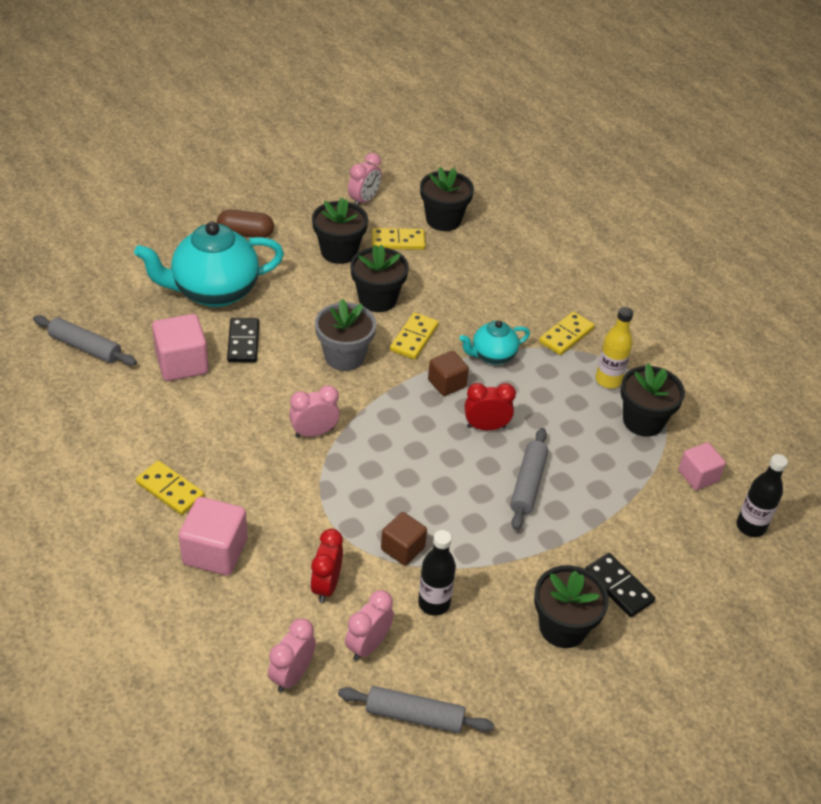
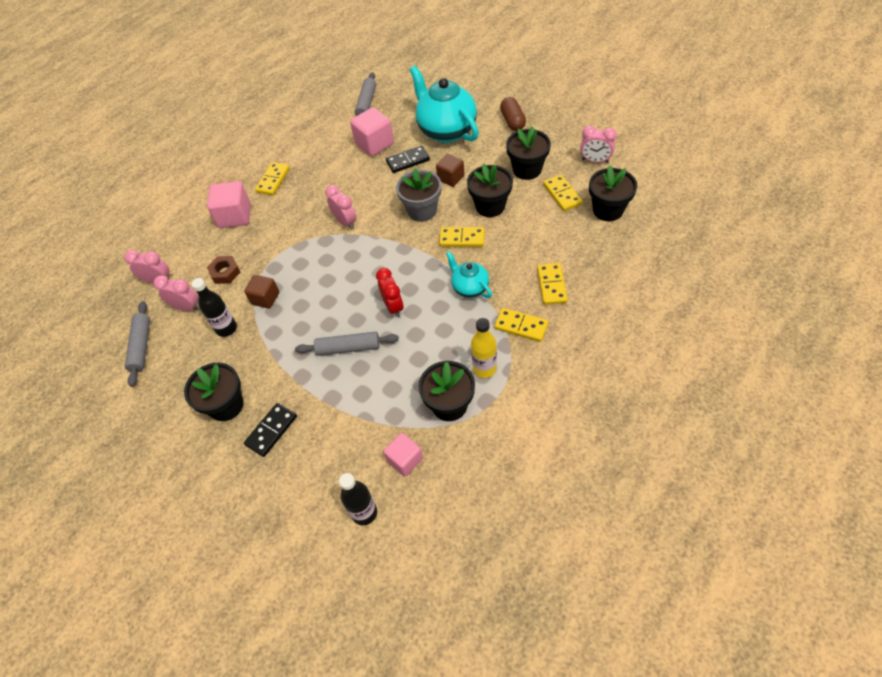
camera: 80 degrees right, 10 degrees up
red clock [310,529,343,603] -> brown nut [207,256,240,284]
brown cube [428,351,469,396] -> brown cube moved to [436,154,464,187]
none -> yellow domino [537,263,568,305]

